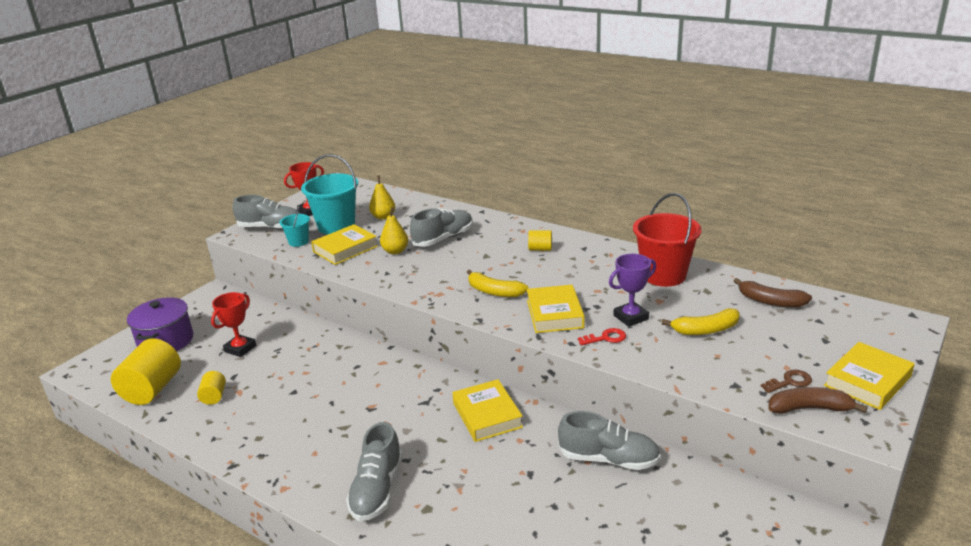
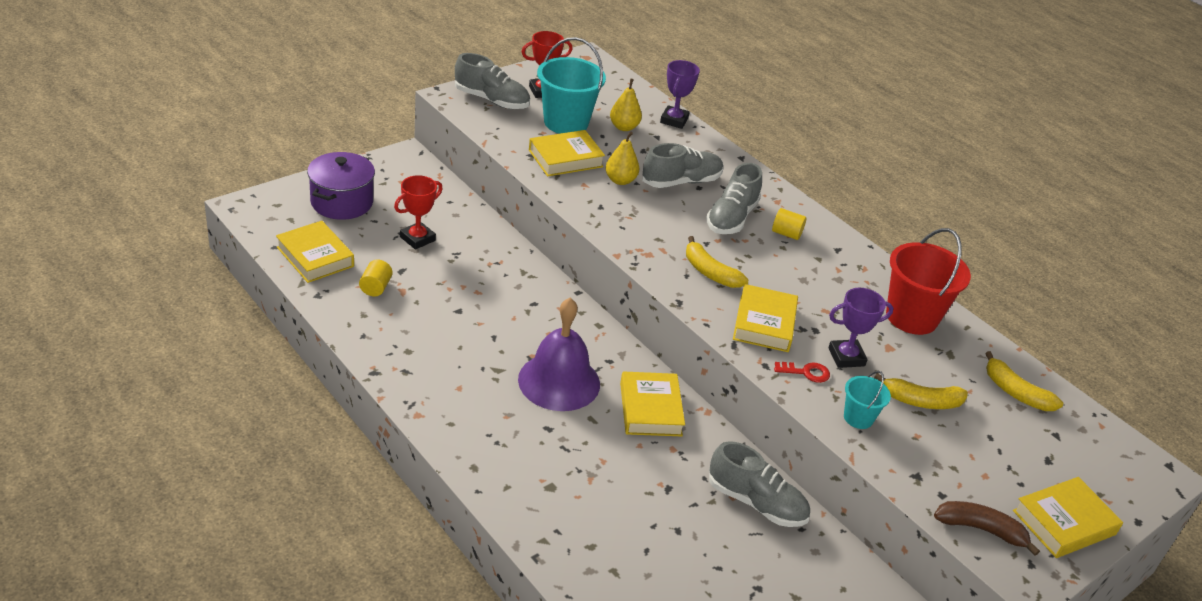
camera: 10 degrees right, 10 degrees up
yellow cylinder [111,338,181,405] -> yellow book [276,221,354,283]
turquoise bucket [280,205,310,247] -> turquoise bucket moved to [844,371,891,429]
grey shoe [346,422,403,521] -> grey shoe moved to [706,163,762,234]
brown banana [734,278,812,307] -> yellow banana [985,351,1063,411]
brown key [761,369,812,393] -> none
none -> purple bell [518,298,600,411]
none -> purple trophy [660,60,700,129]

